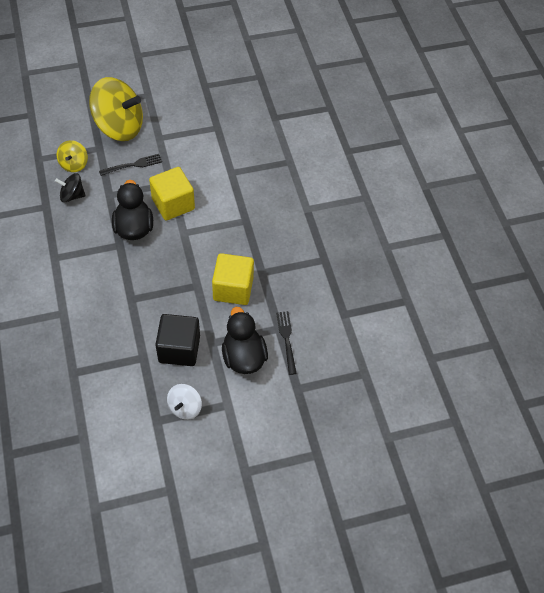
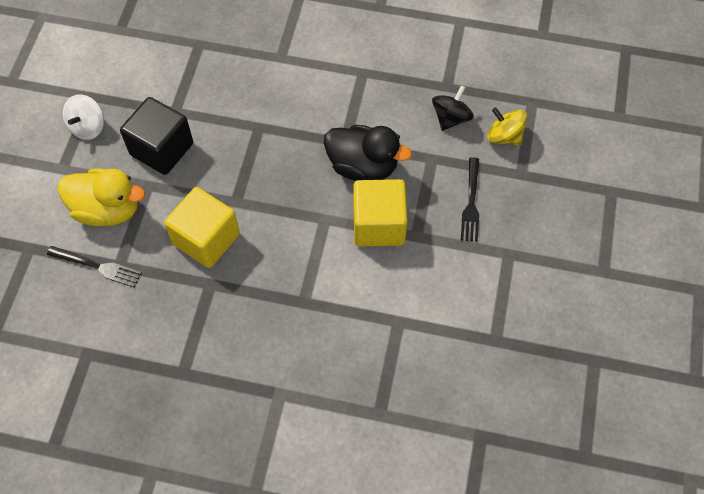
camera: 120 degrees right, 5 degrees up
yellow spinning top [89,77,143,141] -> none
white spinning top [167,384,202,420] -> white spinning top turned 120 degrees counterclockwise [63,94,104,140]
black duck [222,307,268,374] -> yellow duck [58,169,145,226]

